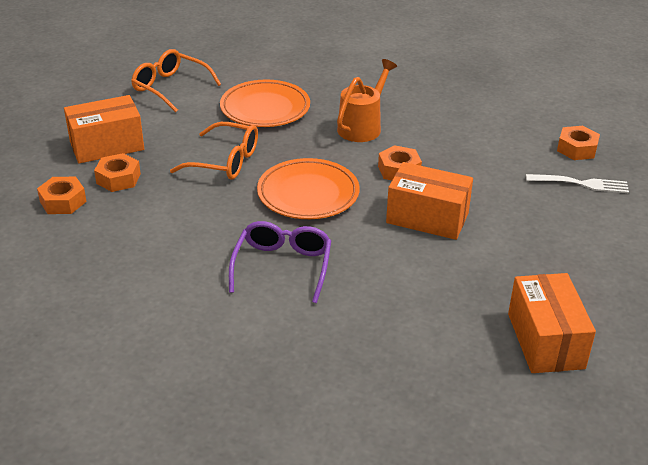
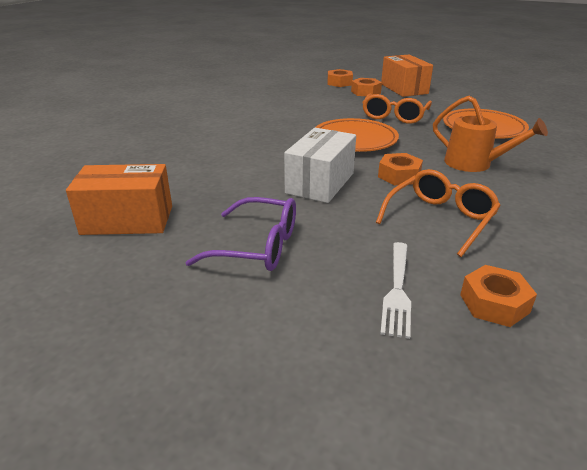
camera: 95 degrees right, 5 degrees down
orange glasses [131,49,221,112] -> orange glasses moved to [376,169,501,257]
purple glasses [229,221,331,303] -> purple glasses moved to [185,197,296,271]
orange box [386,162,473,240] -> white box [284,128,356,203]

